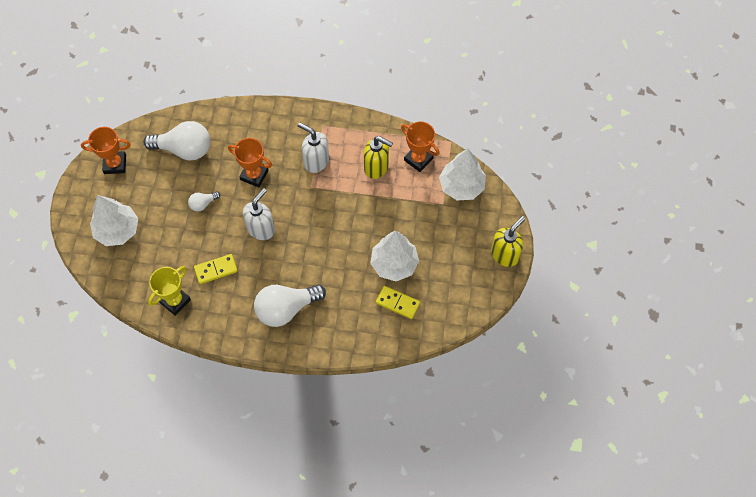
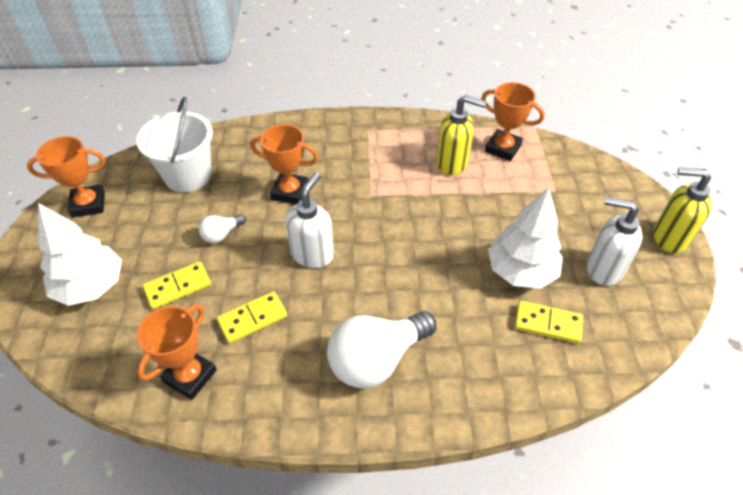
camera: 10 degrees left, 15 degrees down
white light bulb [143,121,210,161] -> white bucket [136,97,213,192]
yellow trophy [148,266,191,316] -> orange trophy [137,304,217,400]
white soap dispenser [298,123,329,173] -> white soap dispenser moved to [587,197,643,286]
white tree [439,148,486,200] -> none
yellow soap dispenser [491,216,525,267] -> yellow soap dispenser turned 105 degrees counterclockwise [653,167,712,253]
none -> yellow domino [143,261,211,309]

